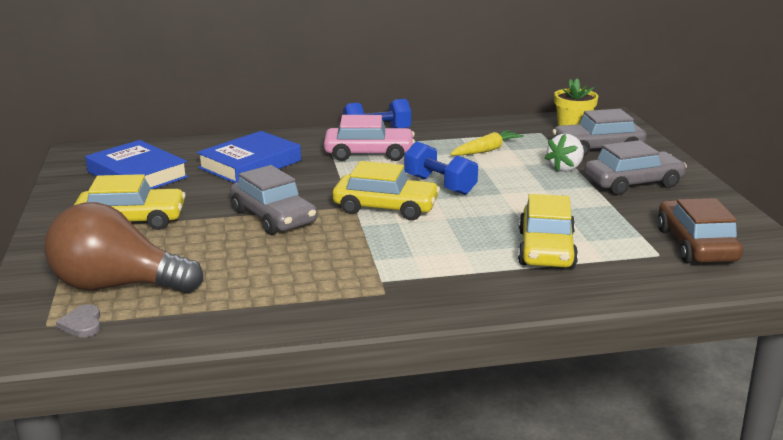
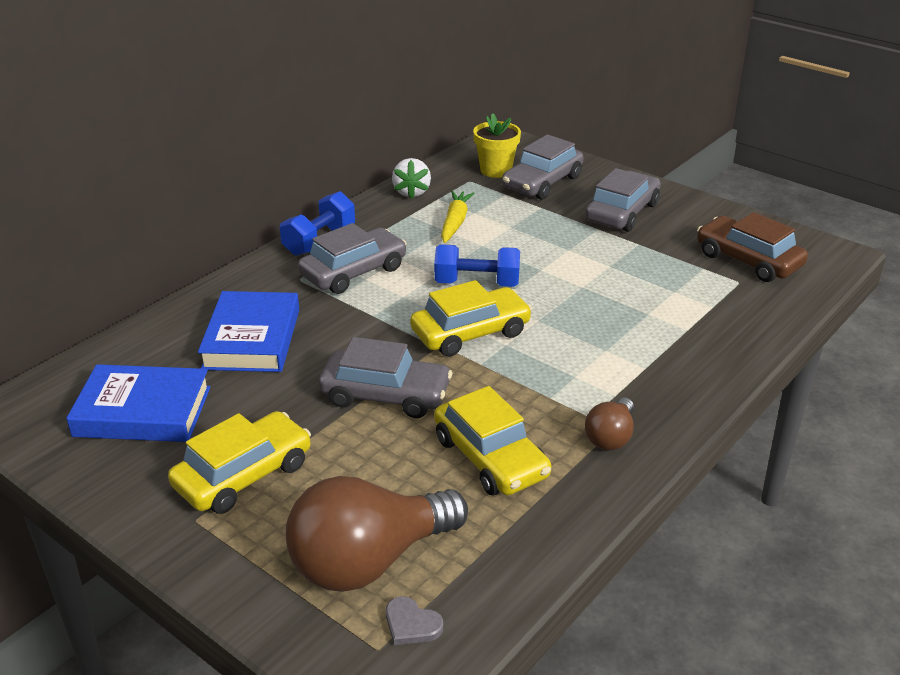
camera: 40 degrees left, 10 degrees up
pink car [324,115,415,161] -> grey car [298,223,407,294]
yellow car [518,194,578,268] -> yellow car moved to [434,386,552,495]
white strawberry [545,134,584,172] -> white strawberry moved to [392,158,431,199]
none -> brown light bulb [585,397,634,450]

